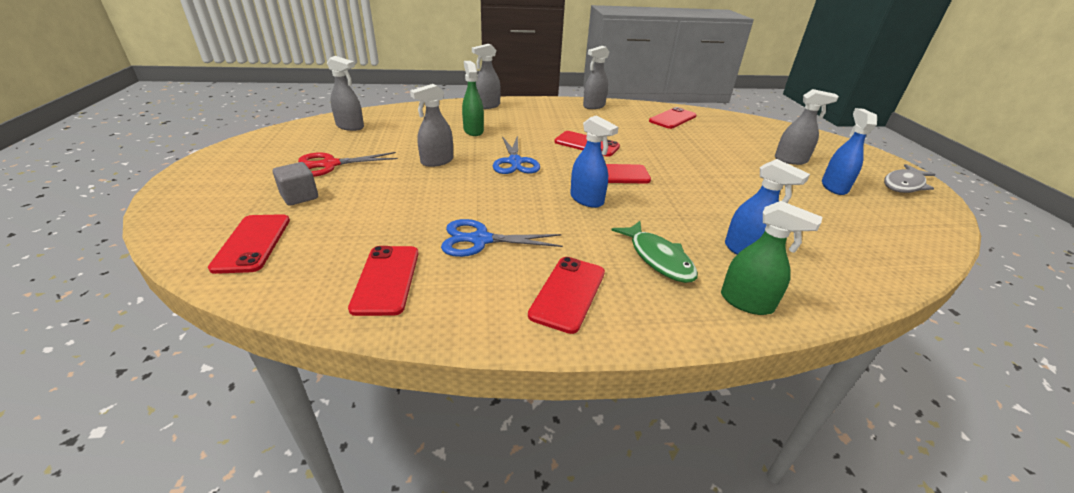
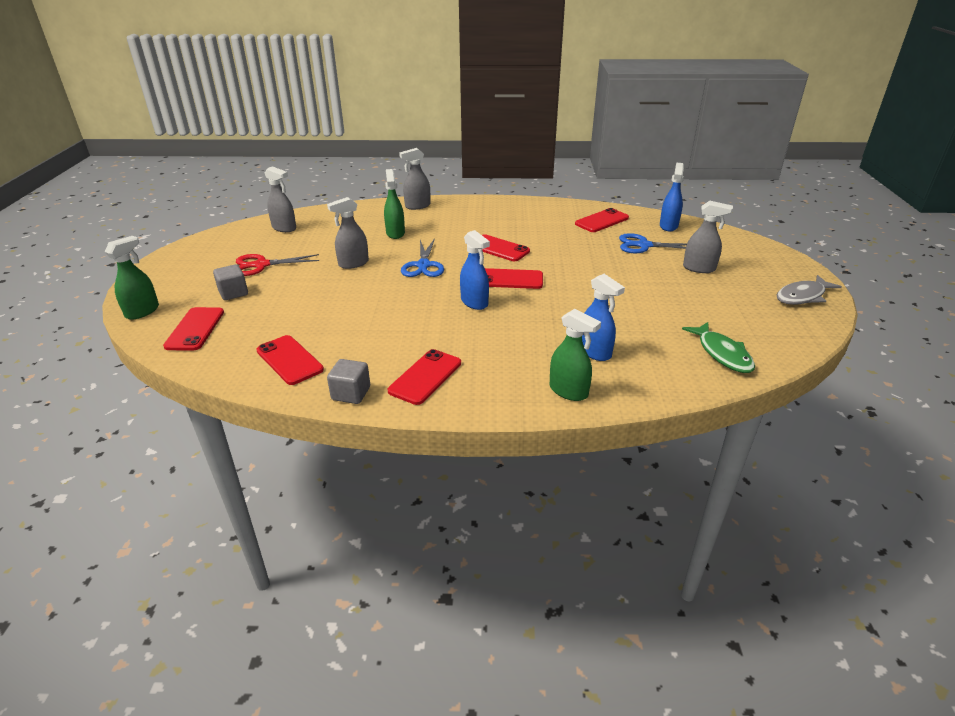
camera: 10 degrees right, 0 degrees up
red phone [348,246,418,316] -> red phone turned 45 degrees counterclockwise [256,335,324,385]
blue scissors [441,219,563,257] -> blue scissors moved to [619,233,687,253]
grey spray bottle [583,46,609,109] -> none
green fish [611,221,698,283] -> green fish moved to [682,322,755,373]
blue spray bottle [822,108,877,195] -> blue spray bottle moved to [660,163,684,231]
none -> green spray bottle [105,236,159,320]
none -> grey cube [327,359,370,404]

